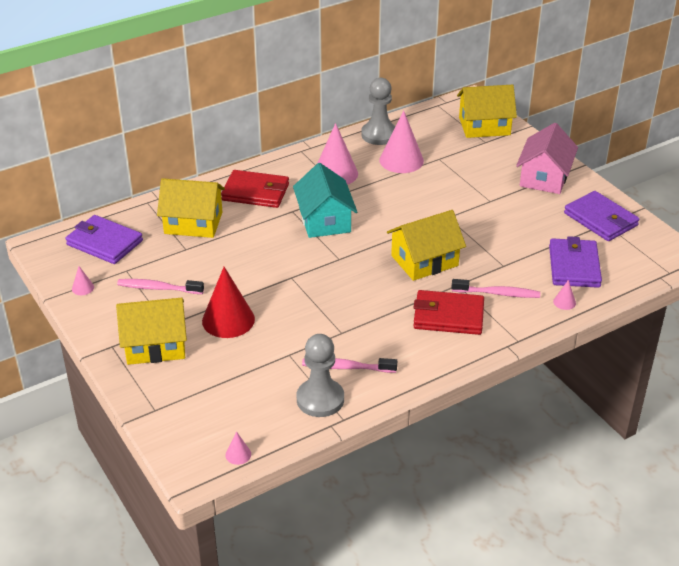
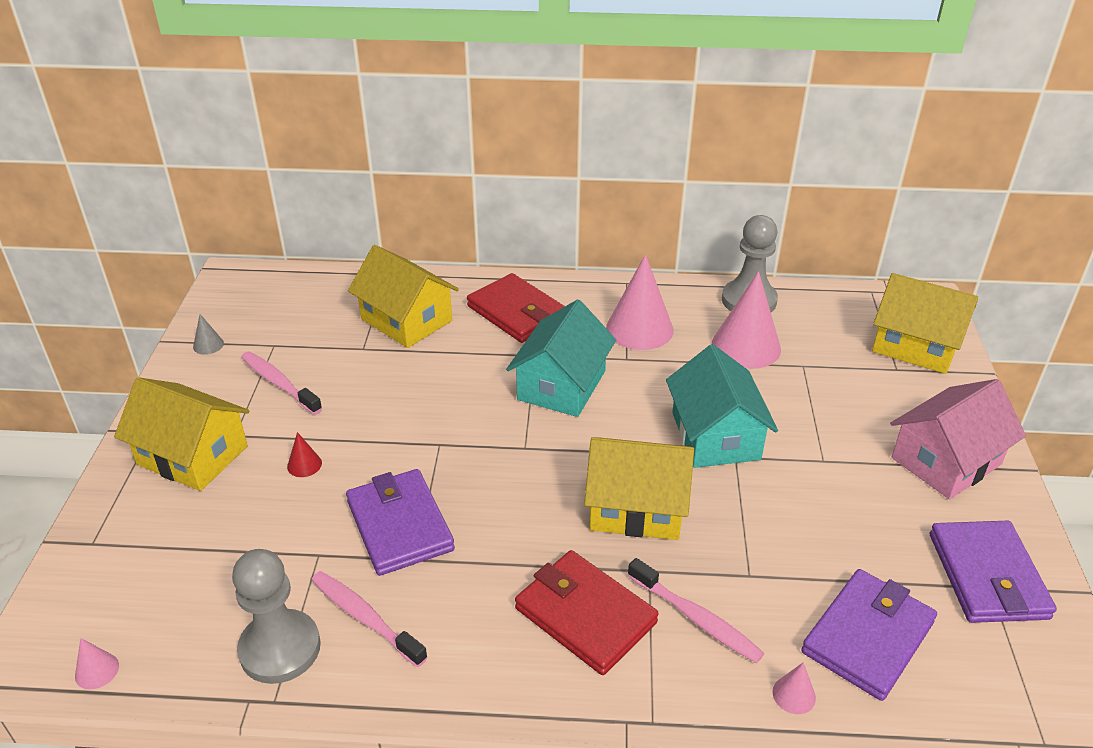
camera: 35 degrees right, 0 degrees up
purple wallet [65,215,143,264] -> purple wallet moved to [346,469,455,576]
pink cone [72,266,94,295] -> grey cone [193,314,224,355]
red cone [202,267,255,338] -> red cone [287,432,322,477], size x0.43
none -> turquoise house [666,344,778,468]

